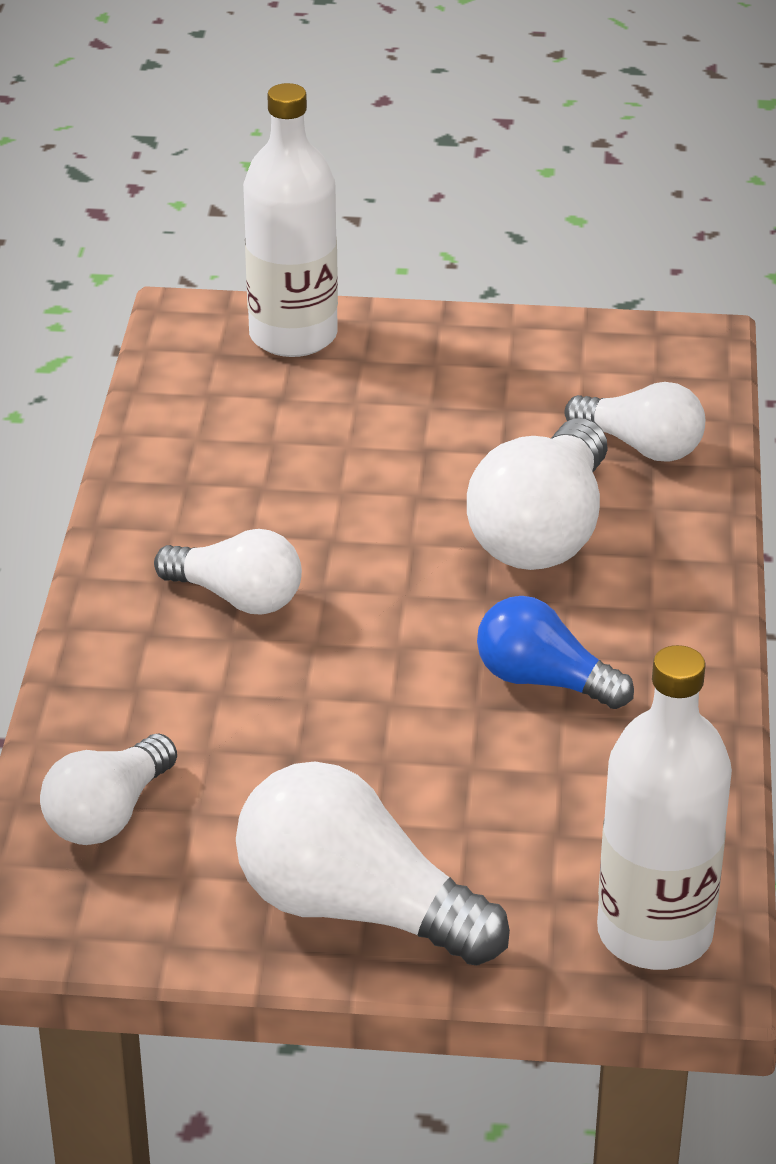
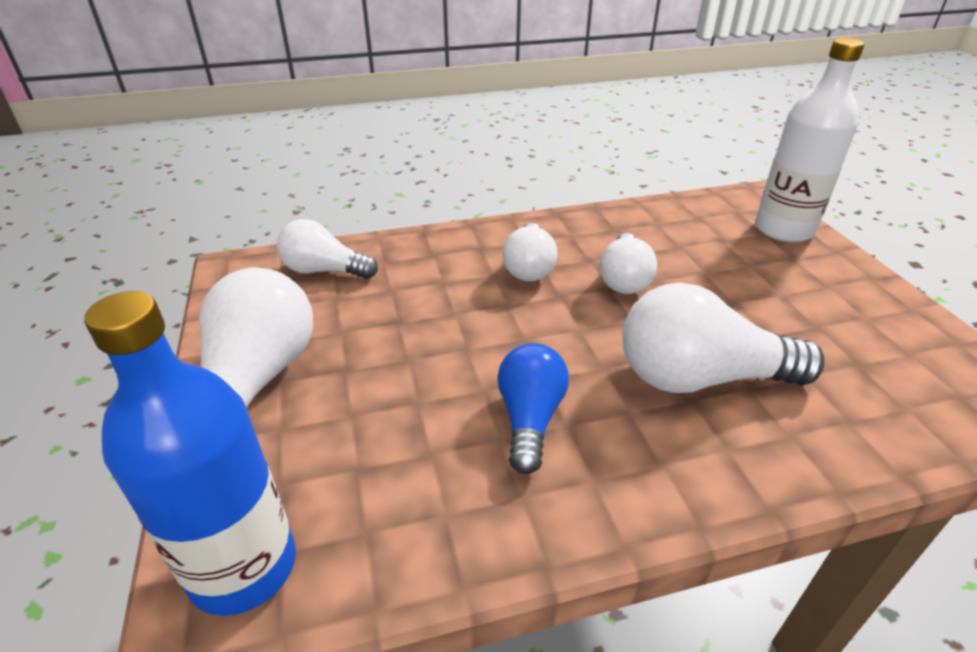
camera: 70 degrees right, 0 degrees up
white light bulb [565,382,705,462] -> white light bulb moved to [599,233,657,294]
white bottle [597,645,732,970] -> blue bottle [84,291,296,616]

